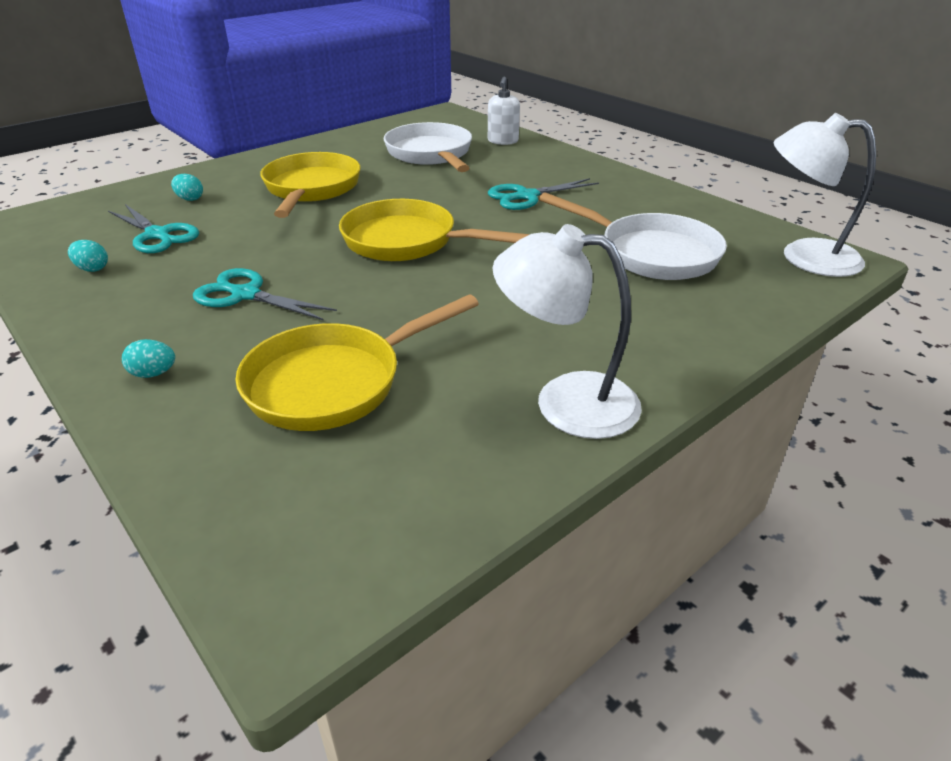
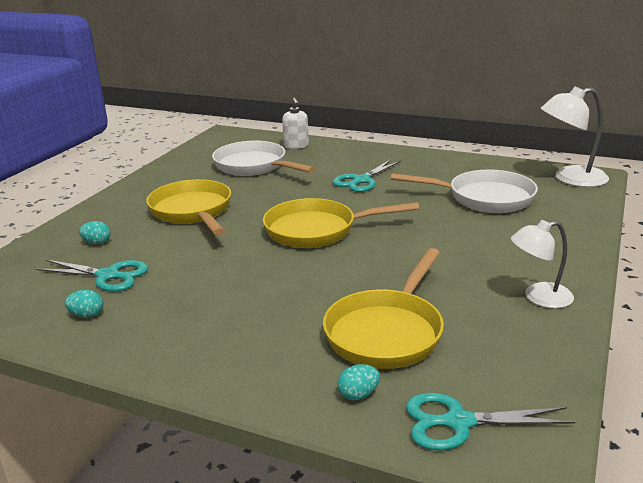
camera: 25 degrees left, 10 degrees down
turquoise egg [122,339,175,378] -> turquoise egg moved to [337,364,380,400]
turquoise scissors [193,268,337,321] -> turquoise scissors moved to [406,393,575,450]
white lamp [493,224,642,439] -> white lamp [511,220,574,308], size x0.66

